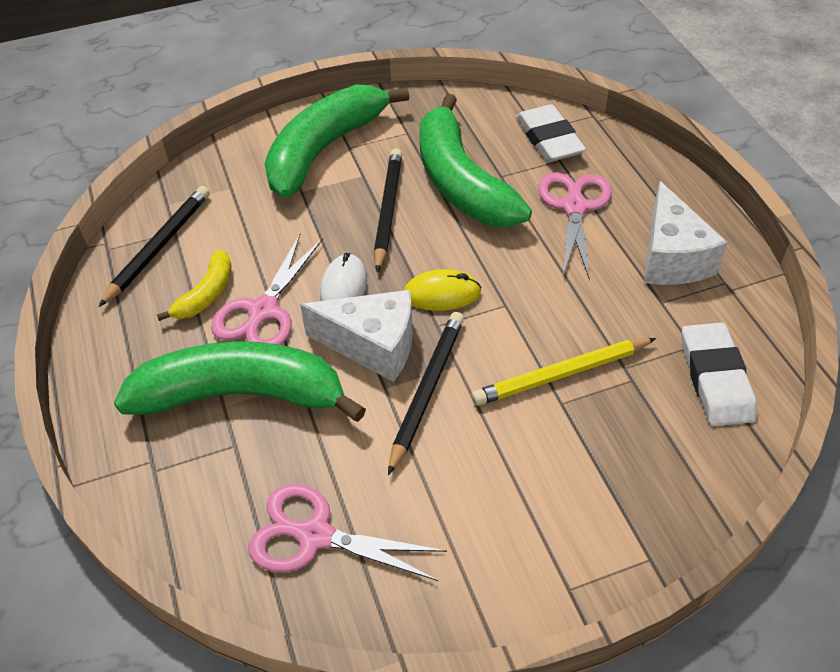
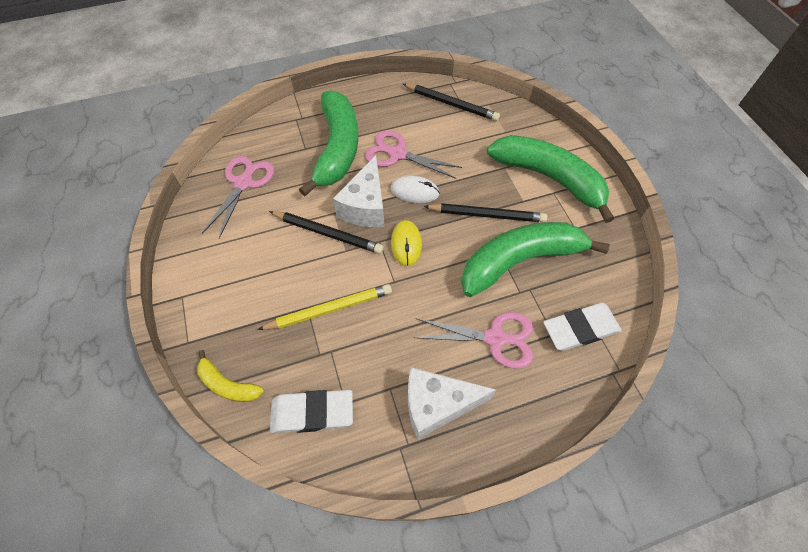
camera: 90 degrees right, 10 degrees up
yellow banana [156,250,232,321] -> yellow banana moved to [197,350,264,402]
yellow pencil [471,338,656,406] -> yellow pencil turned 90 degrees clockwise [257,284,392,330]

